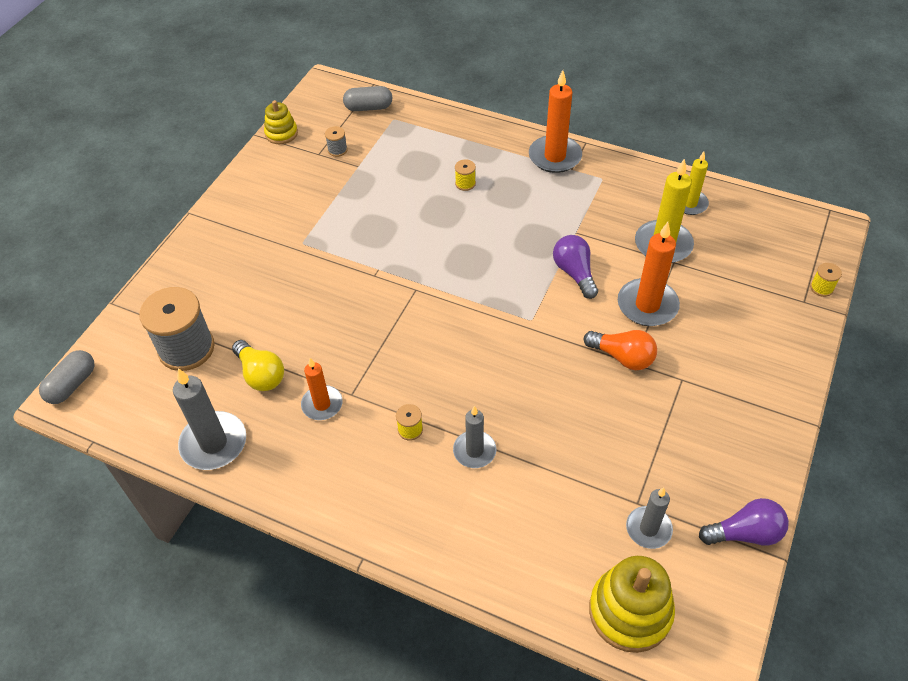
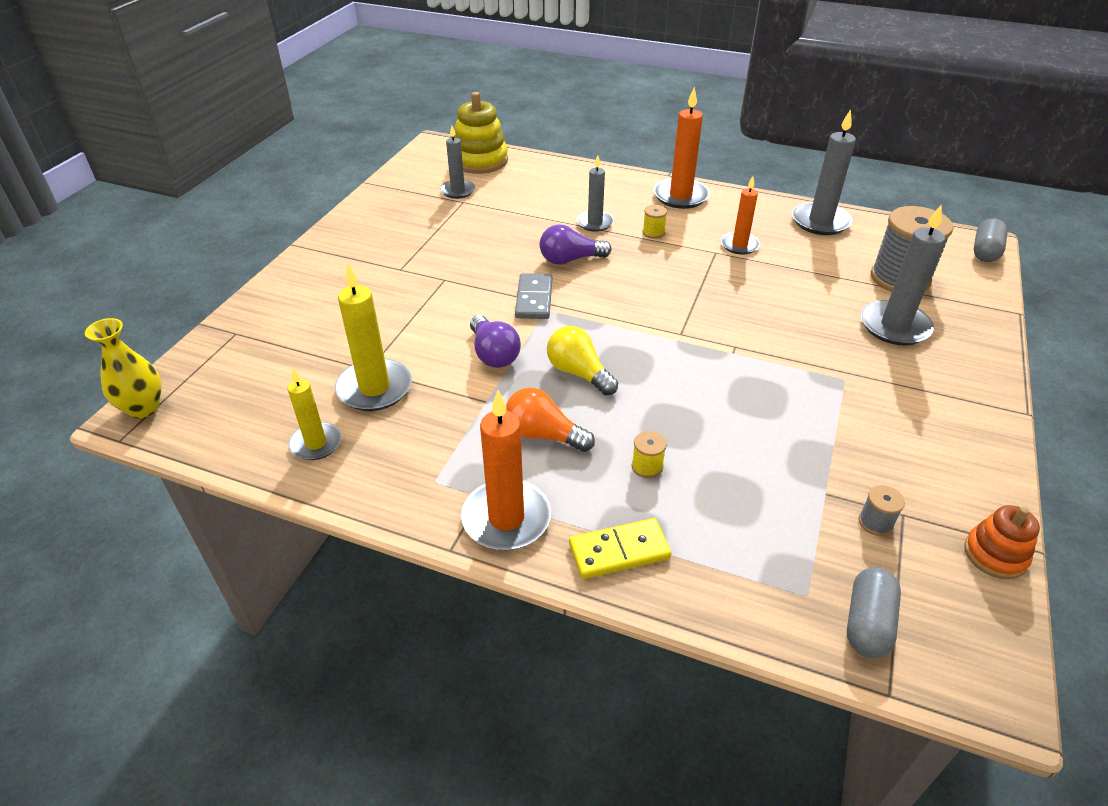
camera: 175 degrees right, 10 degrees down
yellow light bulb [232,340,284,391] -> yellow light bulb moved to [547,326,618,396]
yellow stacking toy [264,100,298,144] -> orange stacking toy [964,505,1040,579]
grey capsule [343,86,392,111] -> grey capsule turned 60 degrees counterclockwise [847,567,901,658]
orange light bulb [584,330,657,370] -> orange light bulb moved to [506,387,595,452]
orange candle [618,222,680,326] -> orange candle moved to [653,87,710,209]
purple light bulb [699,498,789,546] -> purple light bulb moved to [540,224,612,265]
yellow spool [810,263,842,297] -> none
none -> yellow vase [85,318,162,418]
none -> grey domino [515,273,552,319]
none -> yellow domino [569,518,672,579]
none -> grey candle [861,204,945,345]

